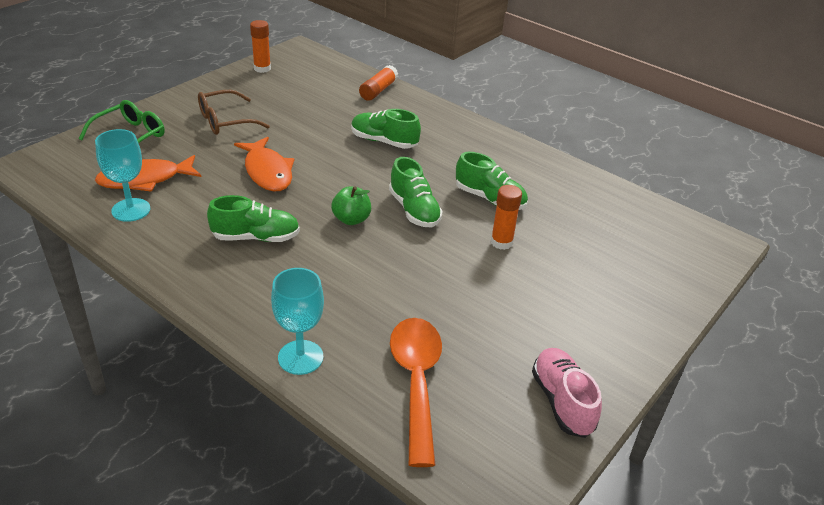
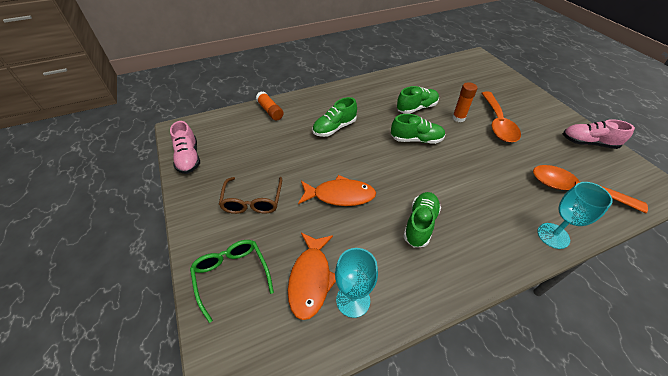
camera: 60 degrees left, 10 degrees up
orange glue stick [250,20,271,73] -> pink shoe [170,121,200,174]
green apple [331,186,371,225] -> none
none -> orange spoon [482,92,521,142]

